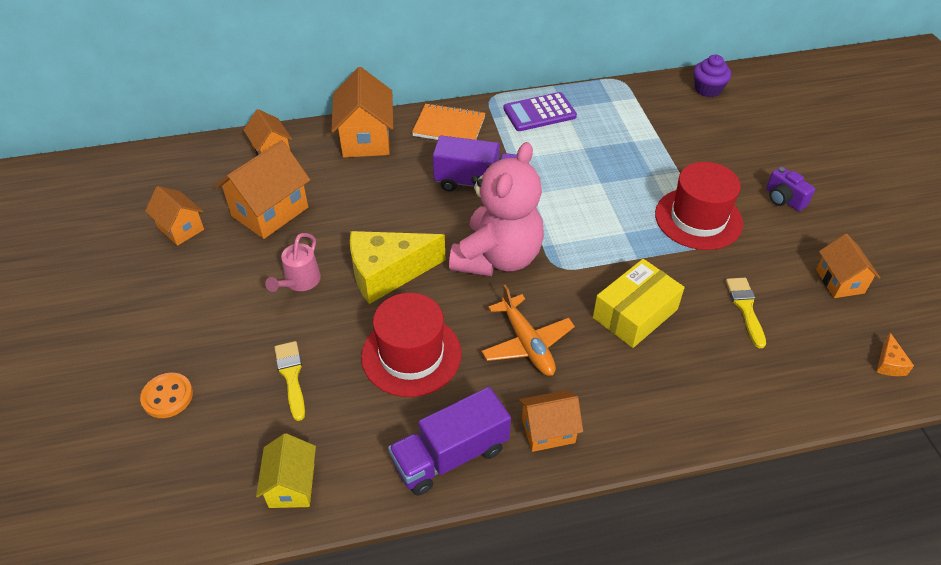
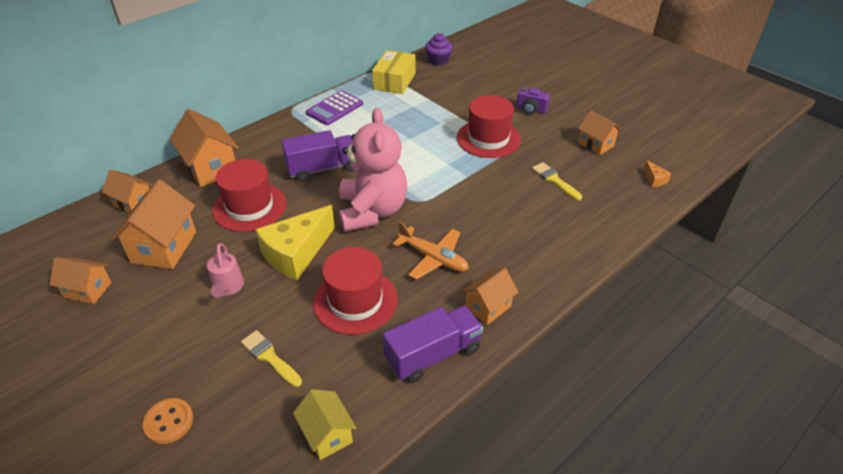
camera: 30 degrees left, 5 degrees down
purple truck [388,387,511,496] -> purple truck turned 150 degrees counterclockwise [383,306,483,383]
orange notebook [412,103,486,140] -> none
yellow box [593,259,685,348] -> yellow box moved to [372,50,416,94]
none -> red hat [212,159,286,232]

